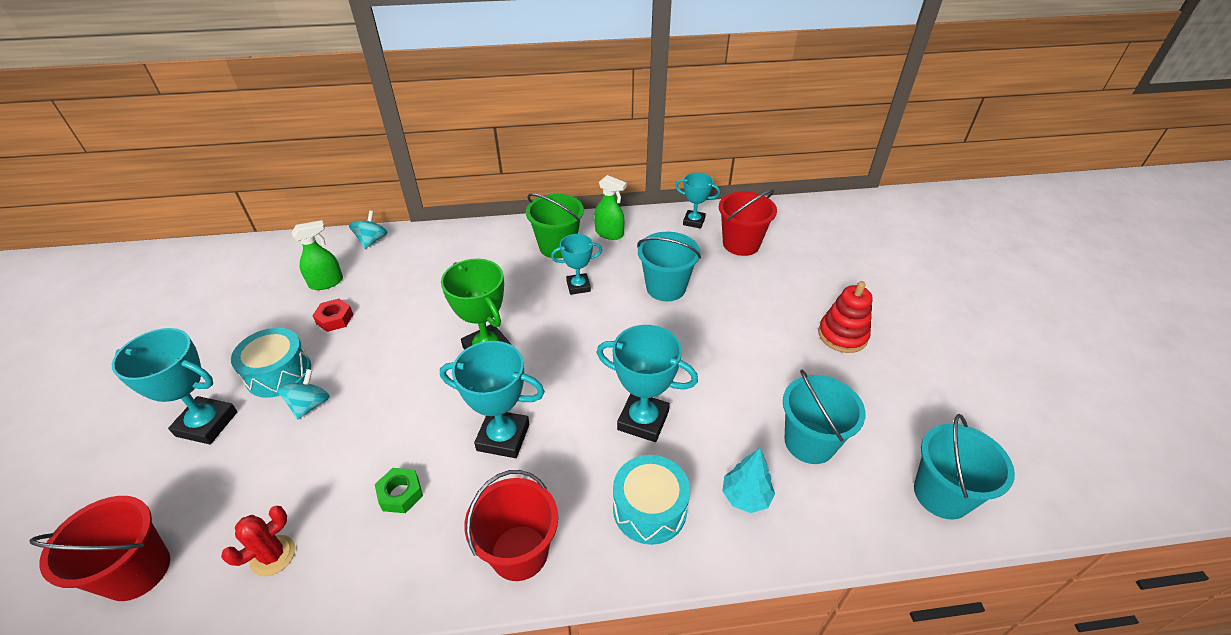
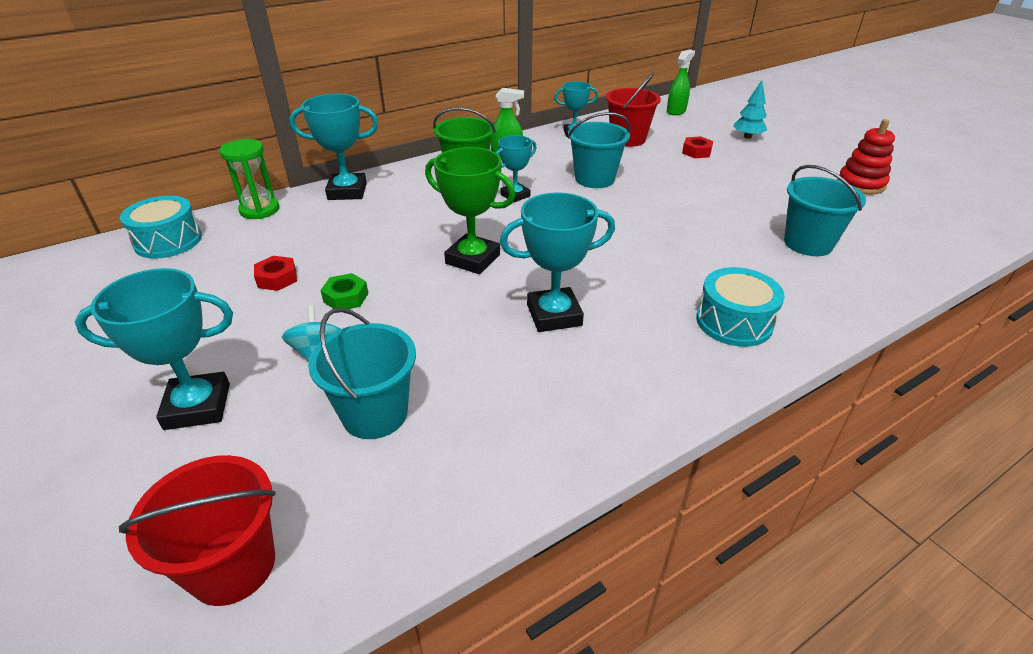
camera: 25 degrees left, 5 degrees down
red cactus [221,506,295,576] -> none
turquoise drum [231,328,311,398] -> turquoise drum moved to [120,195,202,259]
green spray bottle [291,220,343,290] -> green spray bottle moved to [667,50,695,115]
turquoise spinning top [349,211,388,249] -> green hourglass [219,139,279,219]
green nut [375,468,423,513] -> green nut moved to [320,273,368,309]
red bucket [464,470,558,581] -> none
turquoise trophy [596,325,698,442] -> turquoise trophy moved to [289,94,379,200]
turquoise tree [722,448,775,513] -> turquoise tree moved to [733,80,767,139]
red stacking toy [818,281,872,353] -> red stacking toy moved to [837,119,895,194]
turquoise bucket [914,414,1015,520] -> turquoise bucket moved to [308,308,416,439]
none -> red nut [682,136,713,158]

